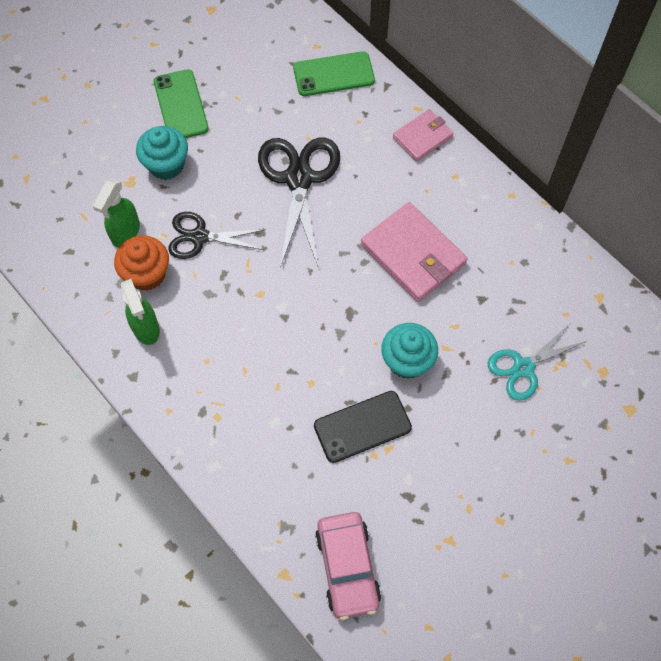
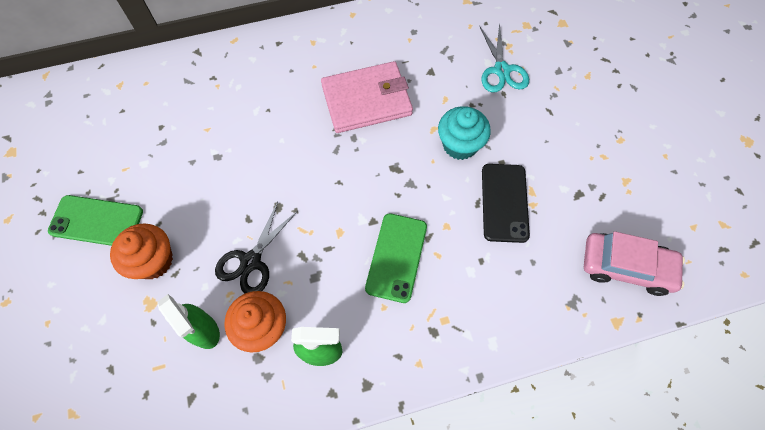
camera: 65 degrees left, 0 degrees up
turquoise cupcake [136,126,188,180] -> orange cupcake [110,223,173,279]
black scissors [258,138,340,268] -> none
green phone [293,51,375,96] -> green phone moved to [365,213,427,303]
pink wallet [393,109,454,162] -> none

